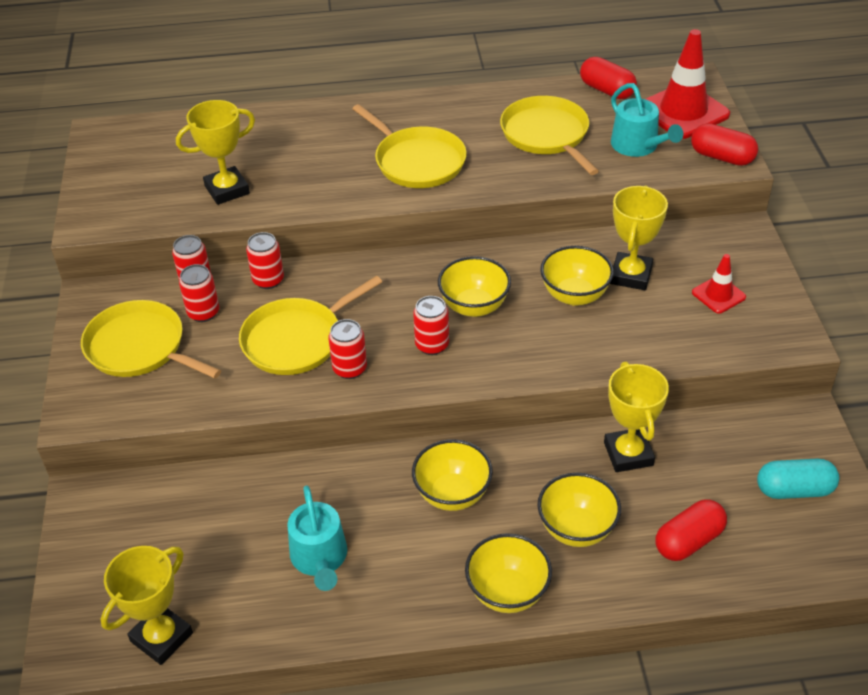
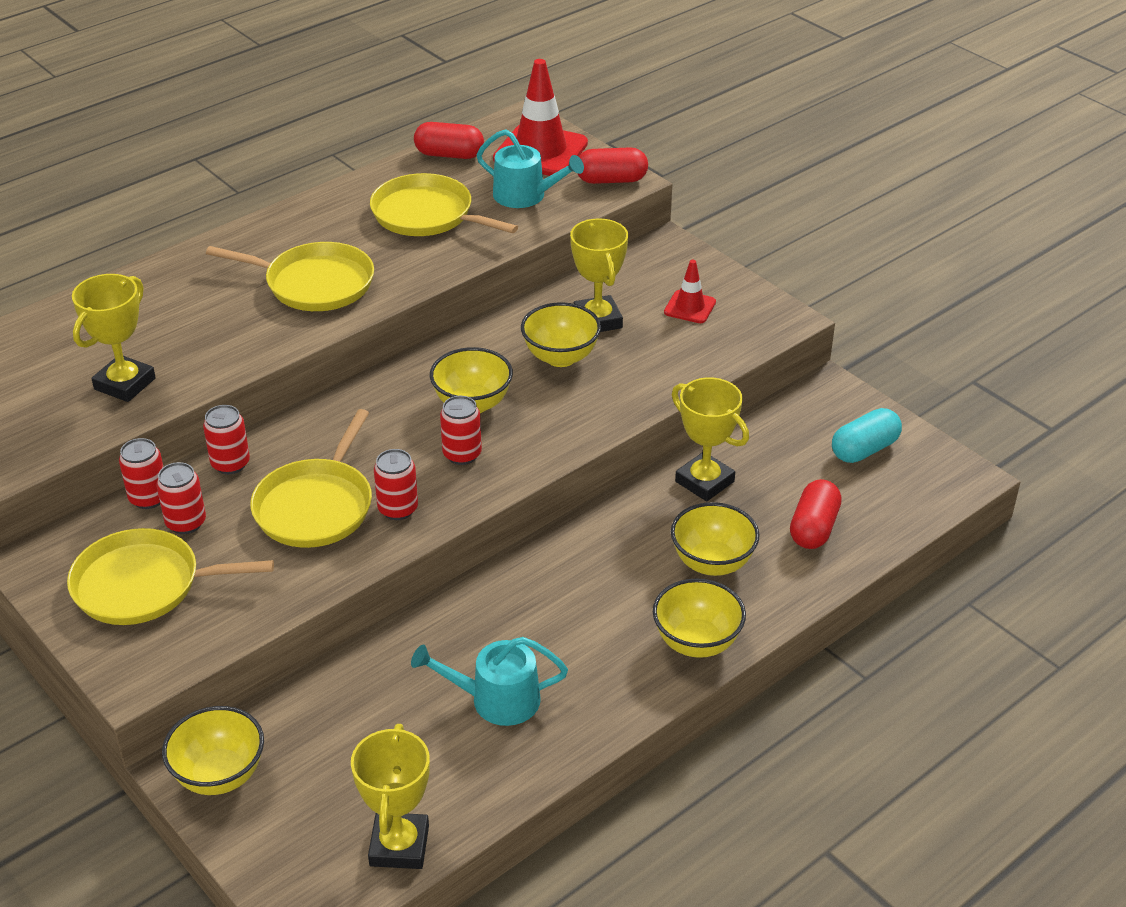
camera: 35 degrees left, 5 degrees down
turquoise watering can [287,485,347,591] -> turquoise watering can turned 135 degrees clockwise [411,637,568,726]
yellow bowl [412,439,493,511] -> yellow bowl moved to [162,706,264,795]

